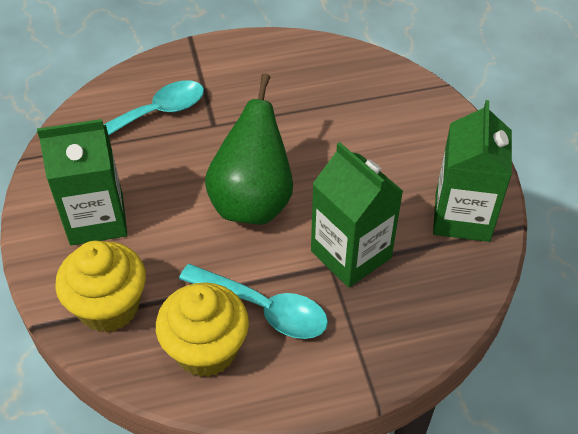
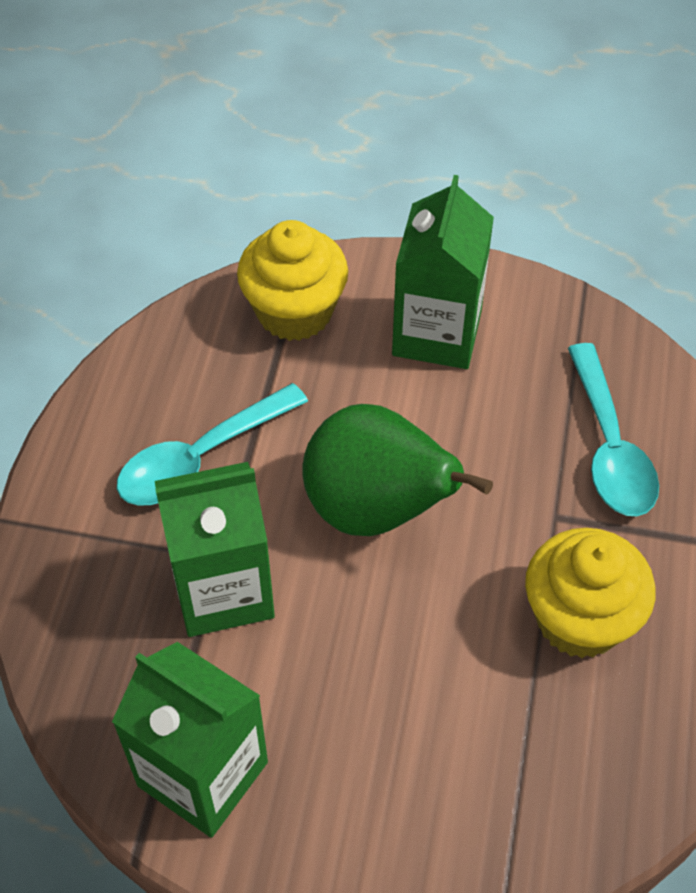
camera: 115 degrees right, 5 degrees up
yellow cupcake [156,282,249,377] -> yellow cupcake moved to [525,528,655,658]

